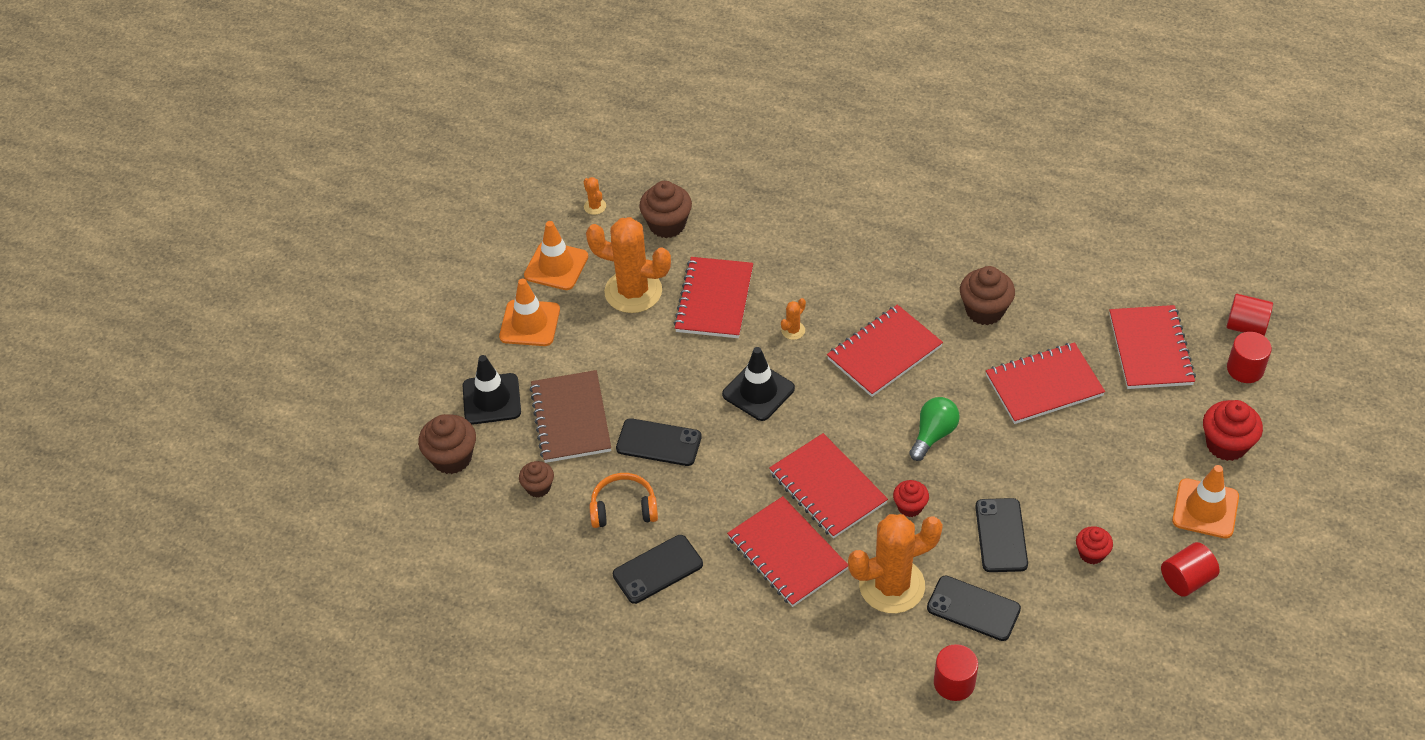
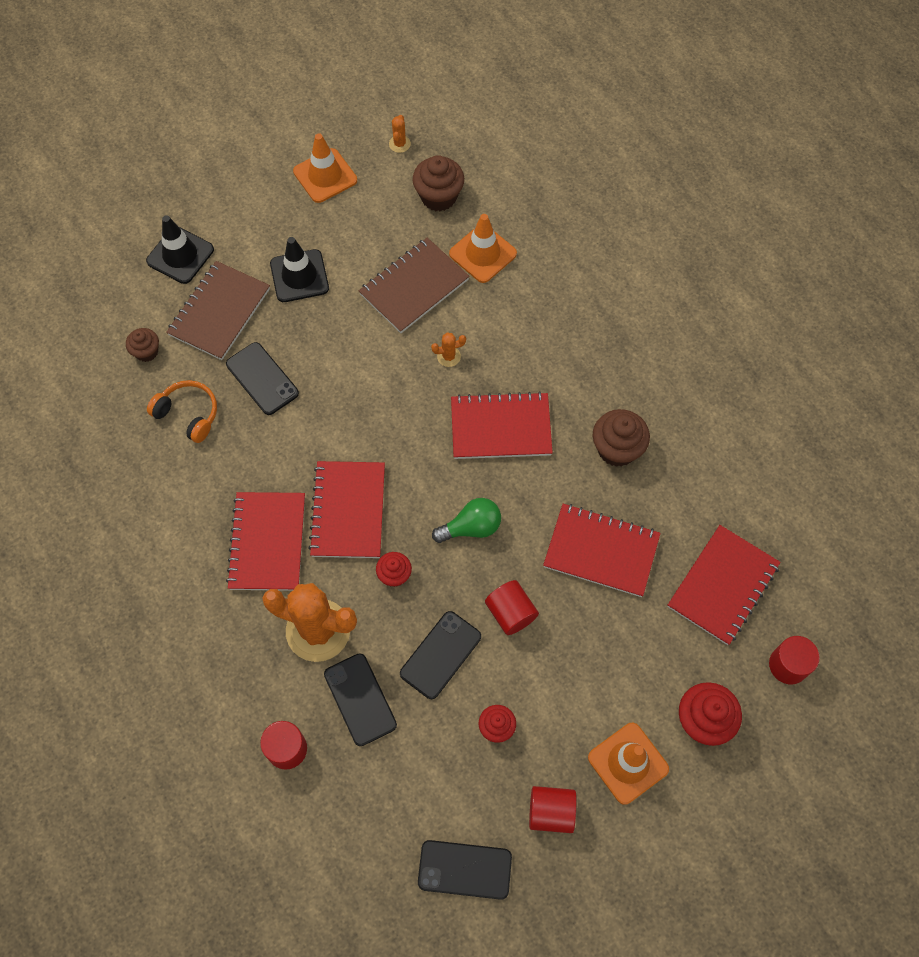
camera: 35 degrees right, 15 degrees up
brown cupcake [418,414,476,474] -> none
orange traffic cone [499,279,560,346] -> orange traffic cone moved to [449,214,517,283]
orange cactus [586,217,671,313] -> none
black phone [613,535,703,604] -> black phone moved to [418,840,512,900]
red notebook [674,257,753,338] -> brown notebook [359,238,470,333]
black traffic cone [722,347,795,421] -> black traffic cone moved to [270,237,329,302]
red cylinder [1226,294,1273,336] -> red cylinder moved to [485,580,539,635]

